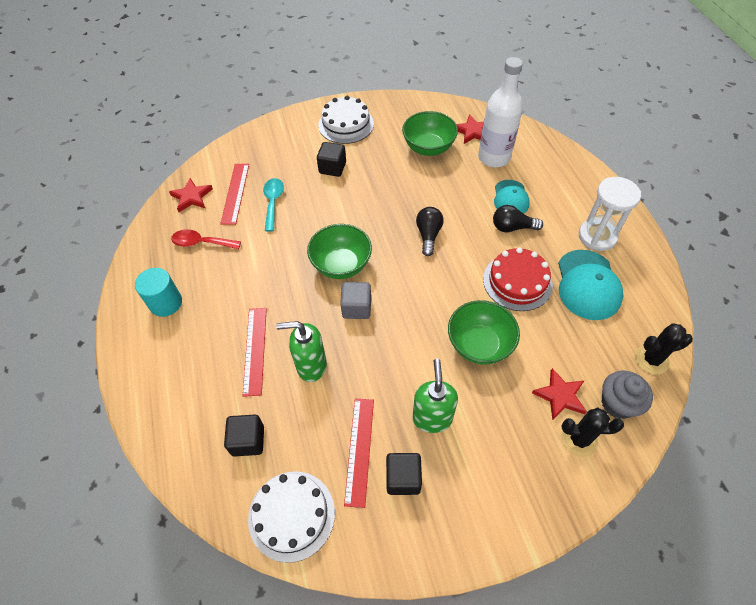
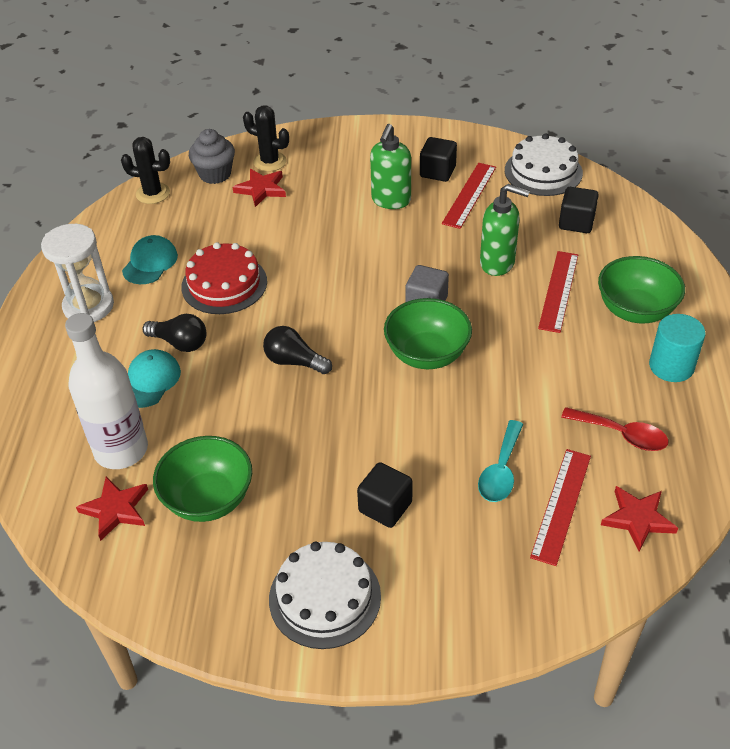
camera: 160 degrees left, 10 degrees down
black light bulb [416,207,444,256] -> black light bulb turned 90 degrees clockwise [263,326,332,374]
green bowl [448,300,520,365] -> green bowl moved to [598,256,685,323]
turquoise cap [558,250,623,320] -> turquoise cap [122,235,178,284], size x0.64

